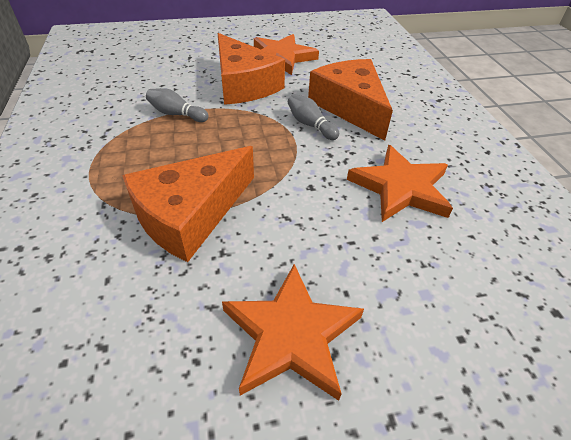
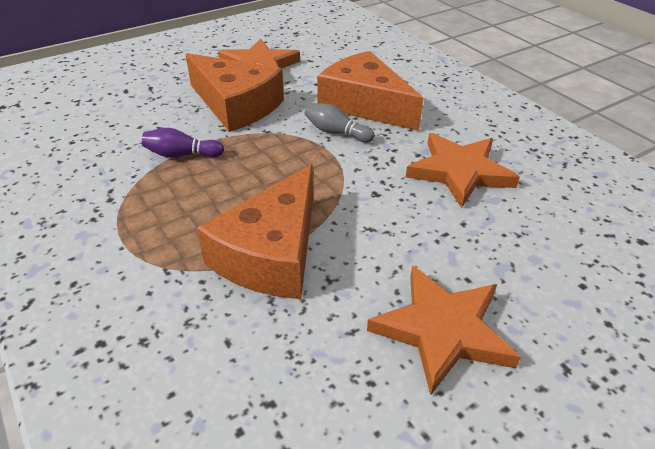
camera: 20 degrees left, 5 degrees down
grey bowling pin [146,88,208,122] -> purple bowling pin [142,128,224,158]

